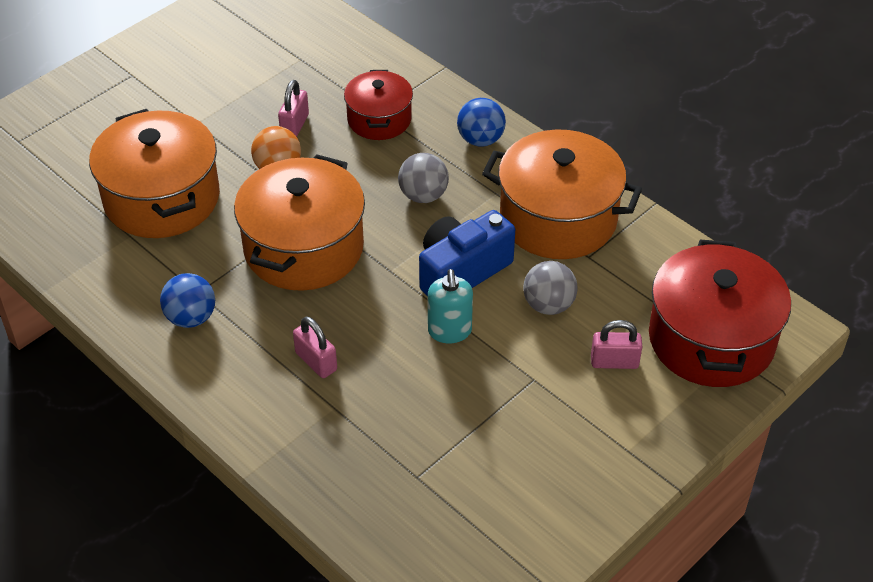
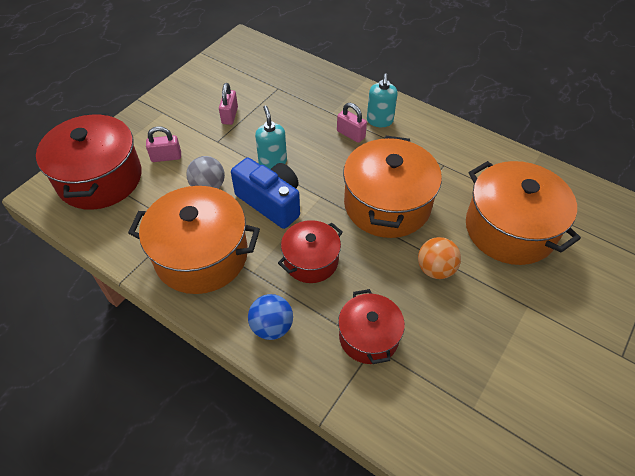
camera: 170 degrees right, 5 degrees up
blue ball [160,273,215,328] -> none
pink padlock [278,80,309,137] -> pink padlock moved to [219,83,238,125]
grey ball [398,153,449,203] -> red pot [278,220,343,283]
blue camera [419,210,515,296] -> blue camera turned 90 degrees counterclockwise [231,157,300,229]
none -> turquoise soap dispenser [367,73,398,127]

